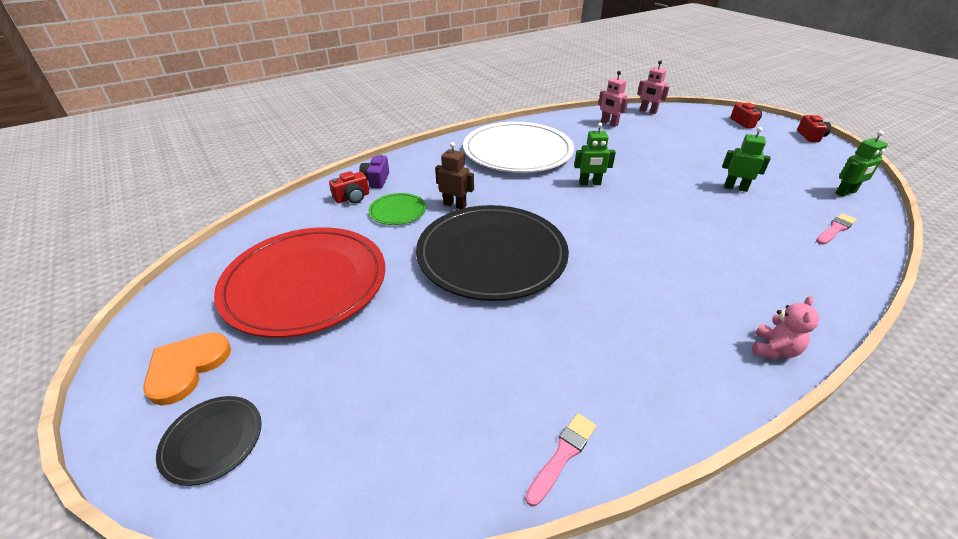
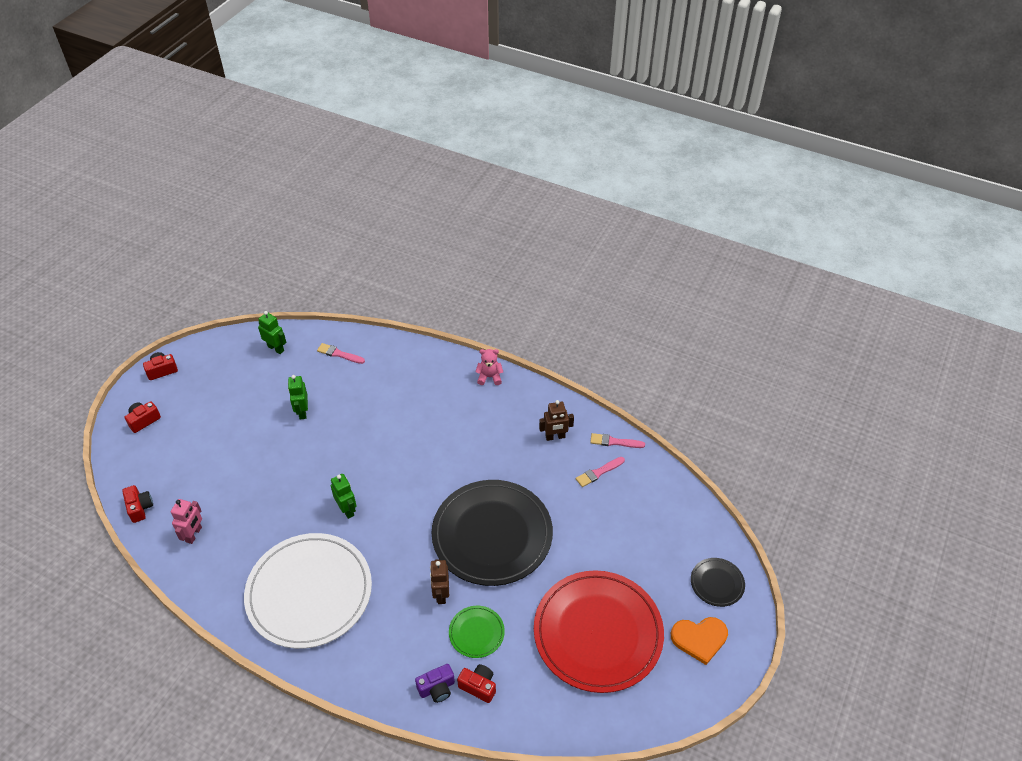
camera: 120 degrees left, 10 degrees up
pink robot [637,60,670,114] -> red camera [122,485,153,523]
none -> brown robot [539,400,574,441]
none -> pink brush [576,457,625,487]

